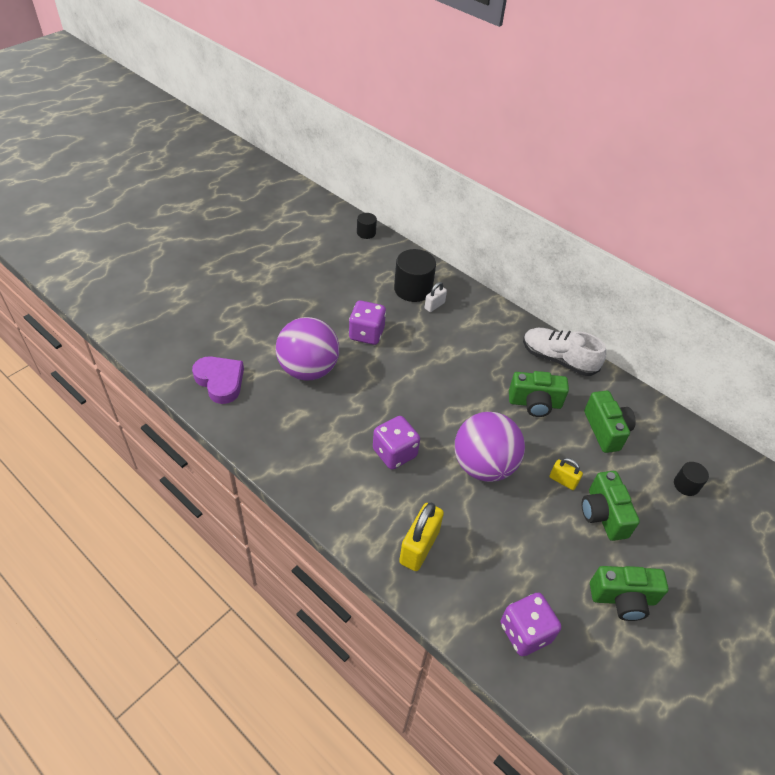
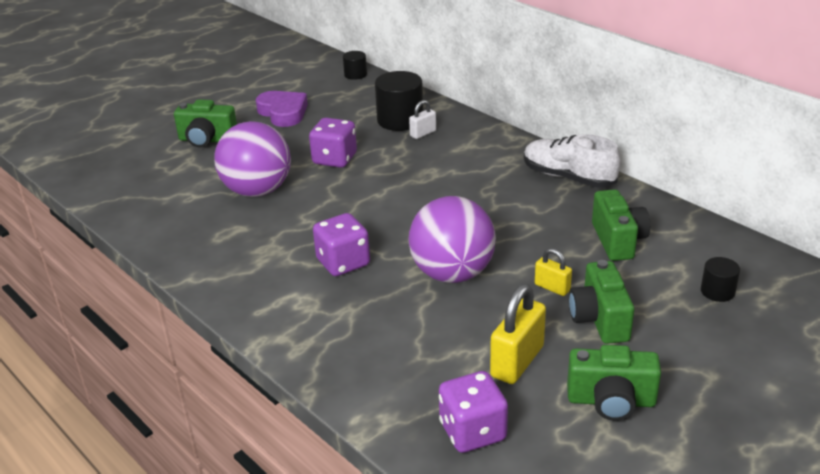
camera: 10 degrees right, 15 degrees down
purple heart [192,356,244,404] -> purple heart moved to [256,91,308,127]
yellow padlock [399,503,444,571] -> yellow padlock moved to [490,284,546,384]
green camera [509,371,569,417] -> green camera moved to [174,99,237,148]

